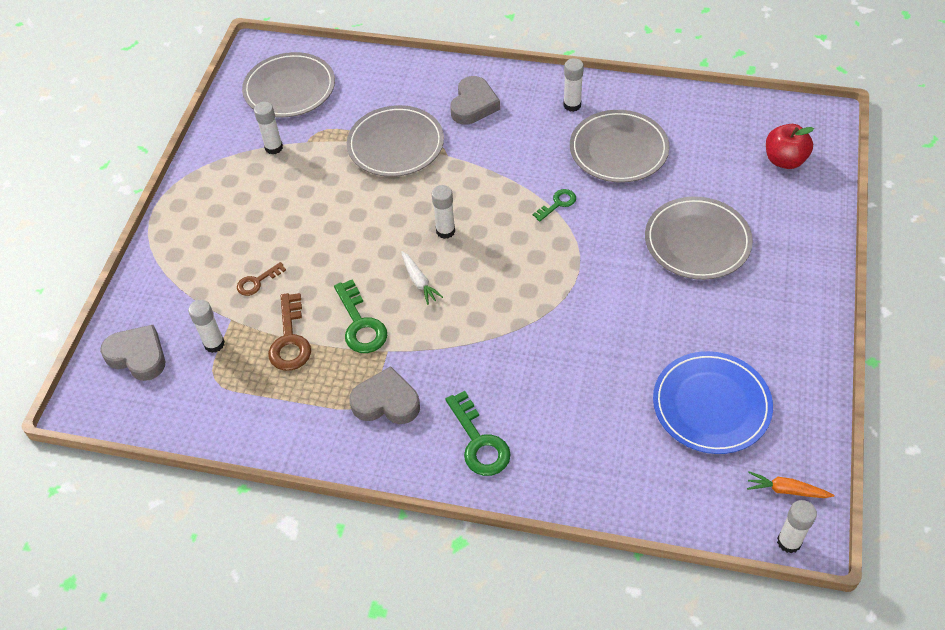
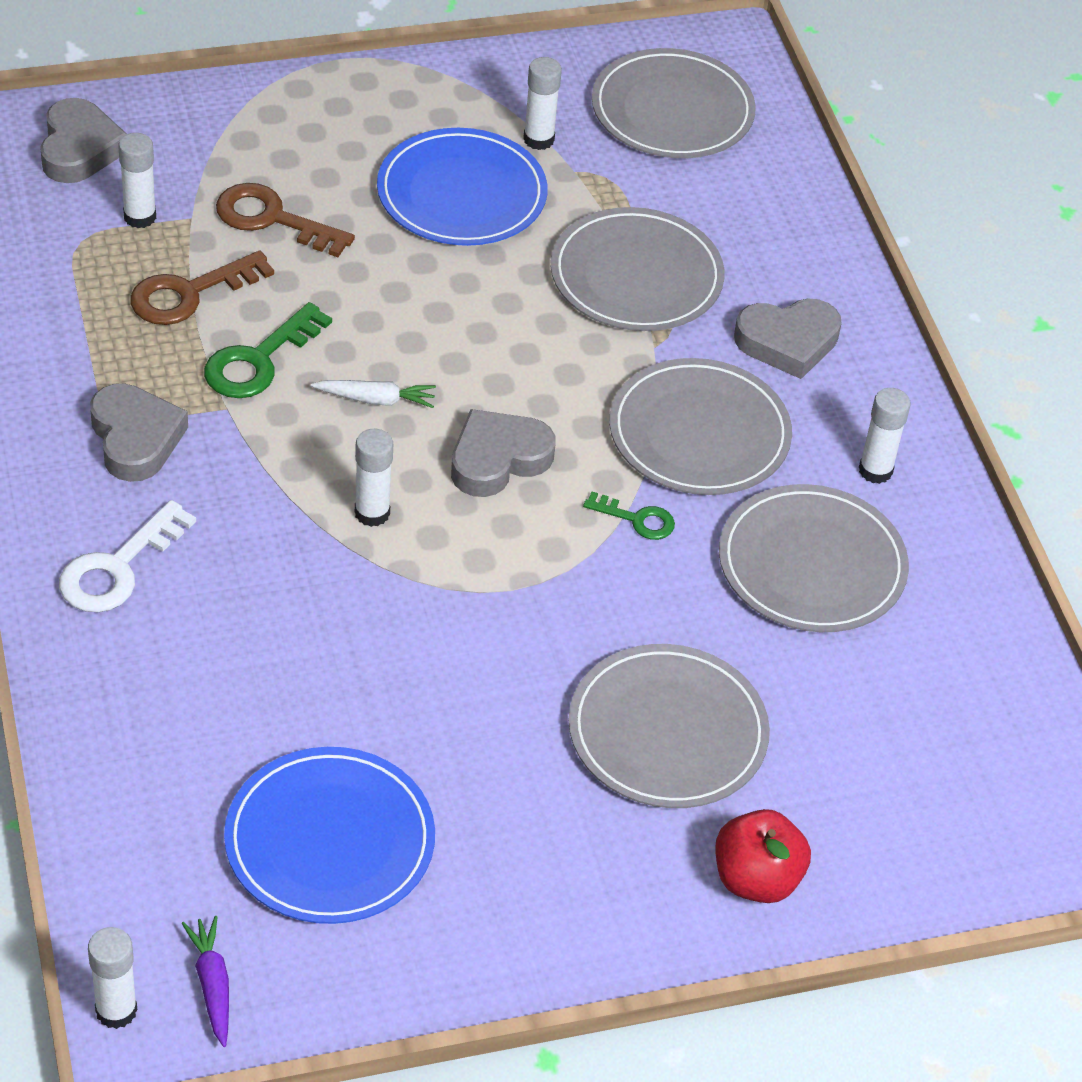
camera: 55 degrees right, 5 degrees down
brown key [237,262,286,296] -> brown key [216,183,355,257], size x1.70
white carrot [401,251,443,305] -> white carrot turned 120 degrees counterclockwise [311,380,436,408]
white glue stick [432,185,455,239] -> white glue stick moved to [355,429,393,527]
green key [446,391,511,476] -> white key [59,500,196,612]
orange carrot [747,471,834,498] -> purple carrot [181,916,229,1047]
red apple [766,124,814,169] -> red apple moved to [715,809,811,903]
none -> blue plate [377,128,547,246]
none -> grey heart [451,409,556,497]
none -> grey plate [609,358,792,495]

